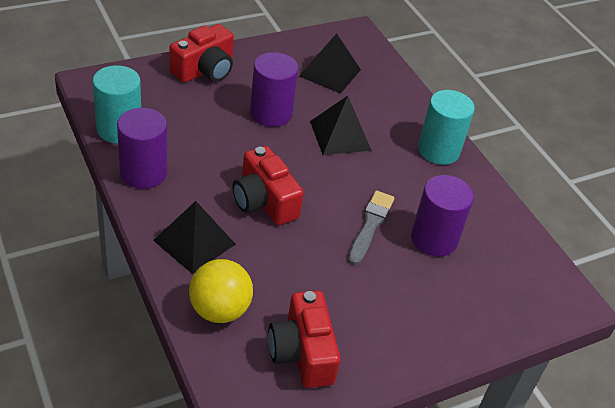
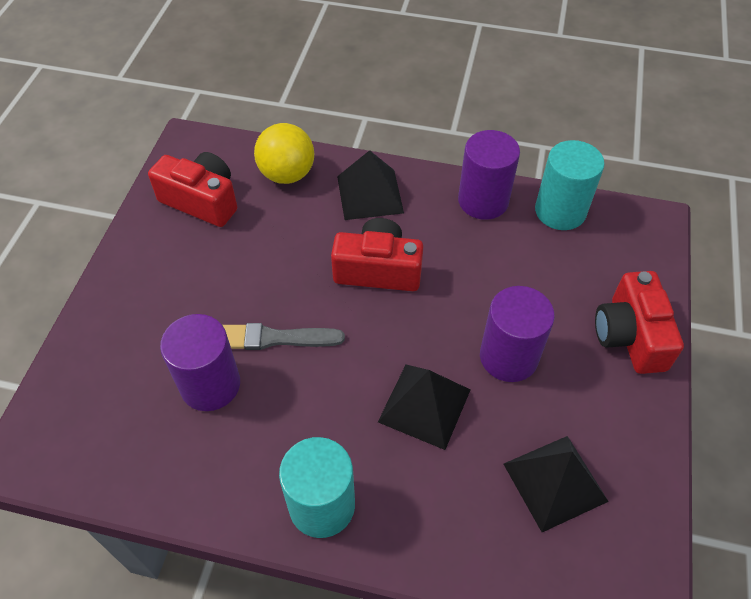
camera: 135 degrees right, 10 degrees up
grey brush [348,190,394,265] -> grey brush turned 120 degrees clockwise [223,323,345,350]

